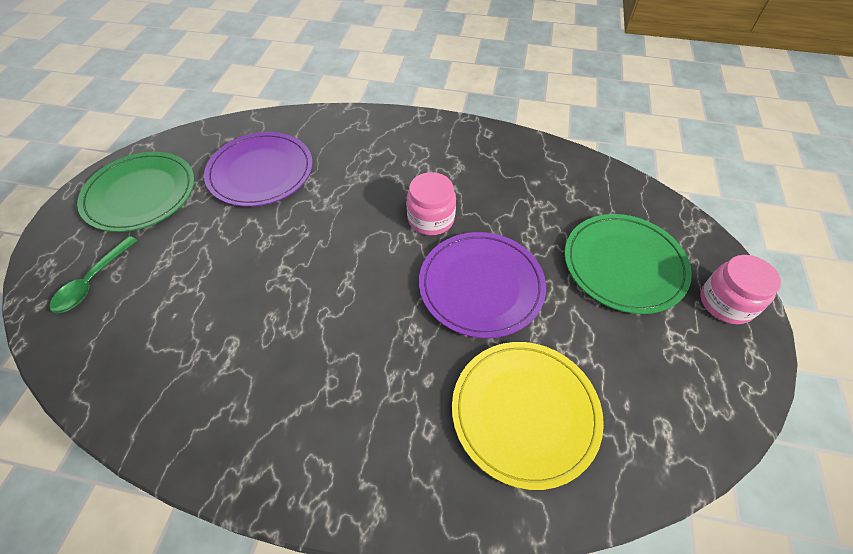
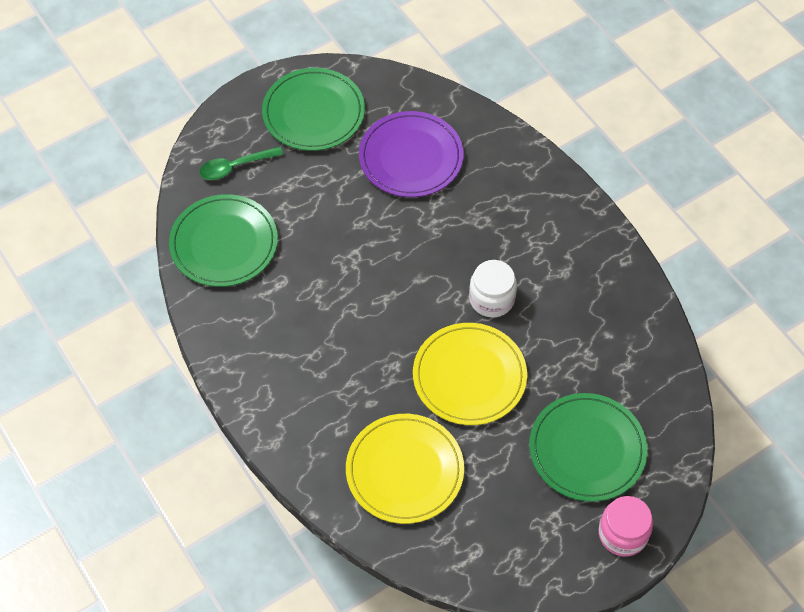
camera: 45 degrees right, 5 degrees up
pink jar [406,172,456,235] -> white jar [469,260,517,317]
purple plate [419,232,546,338] -> yellow plate [413,323,527,425]
none -> green plate [169,194,278,287]

